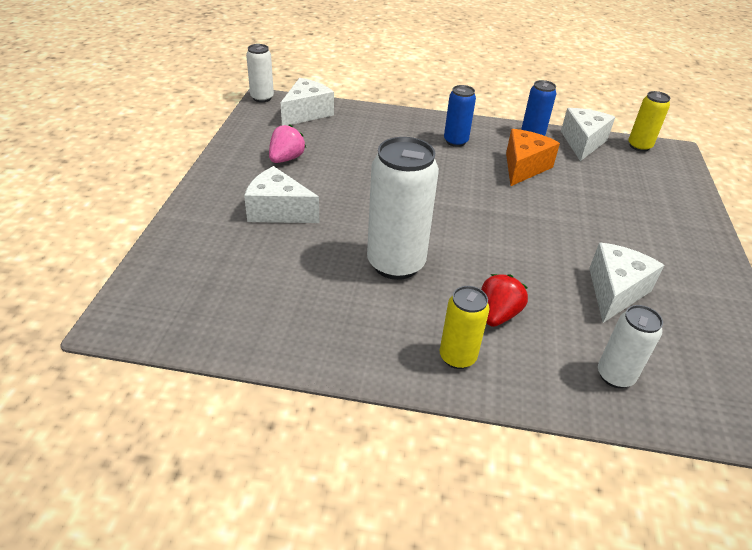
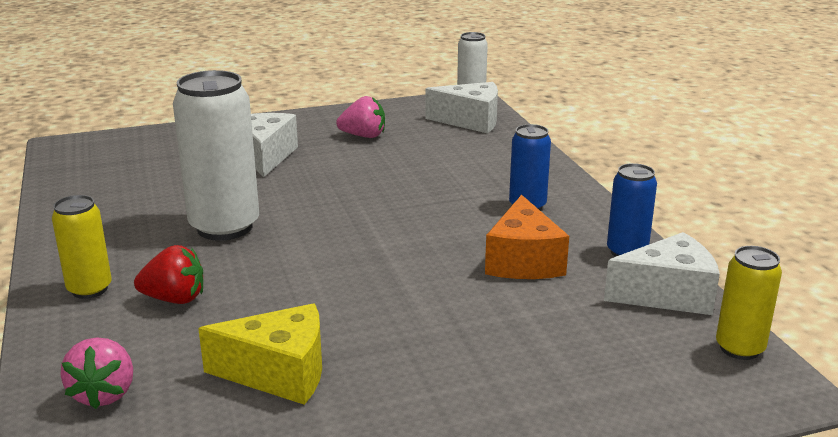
camera: 65 degrees right, 15 degrees down
orange cheese [506,129,560,186] -> orange cheese turned 90 degrees clockwise [485,195,569,279]
white cheese [589,243,664,323] -> yellow cheese [198,303,322,405]
white can [598,305,663,388] -> pink strawberry [60,337,133,409]

